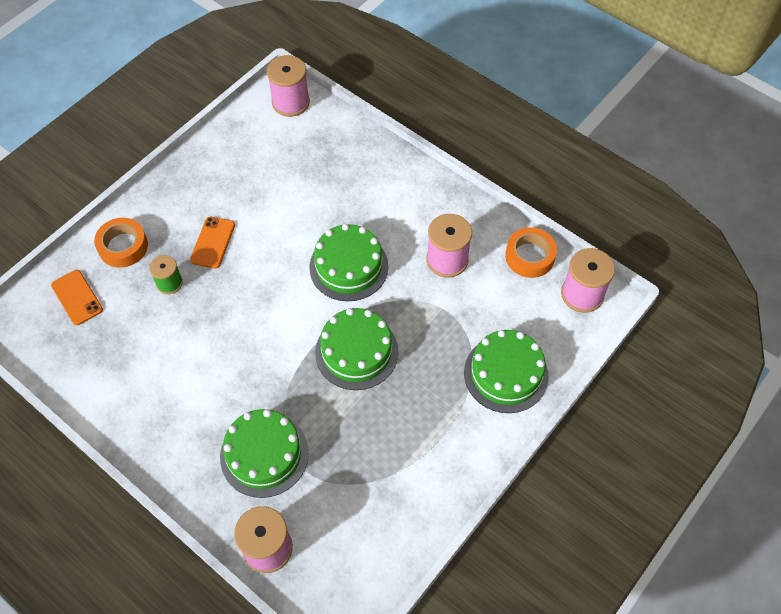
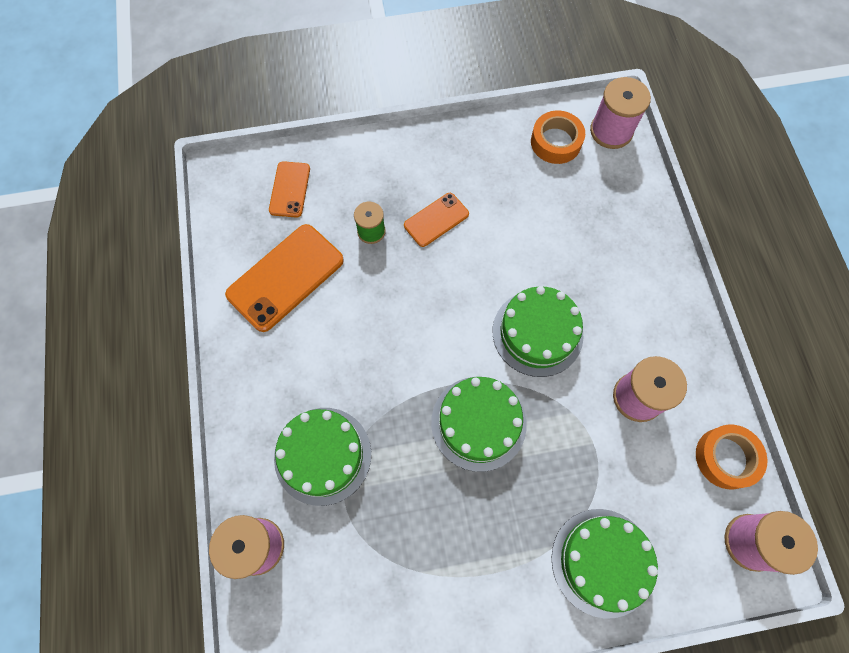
camera: 40 degrees right, 10 degrees up
orange tape [94,218,148,268] -> orange tape moved to [531,110,585,164]
none -> orange phone [225,224,344,332]

